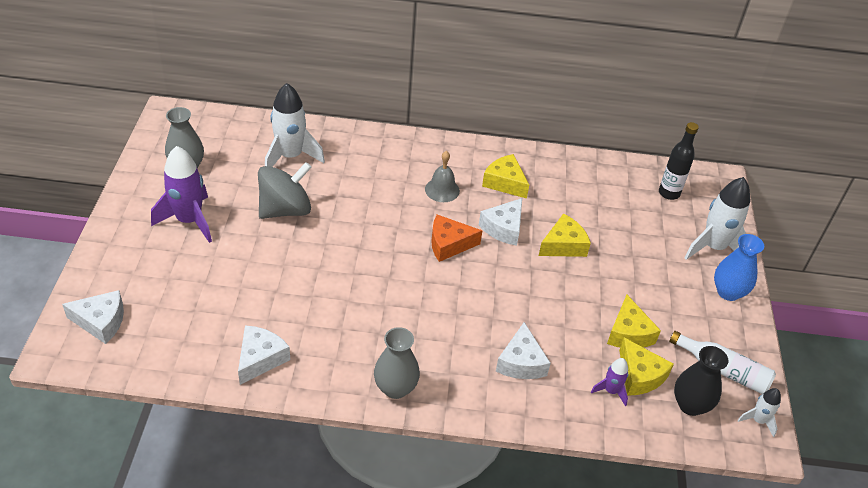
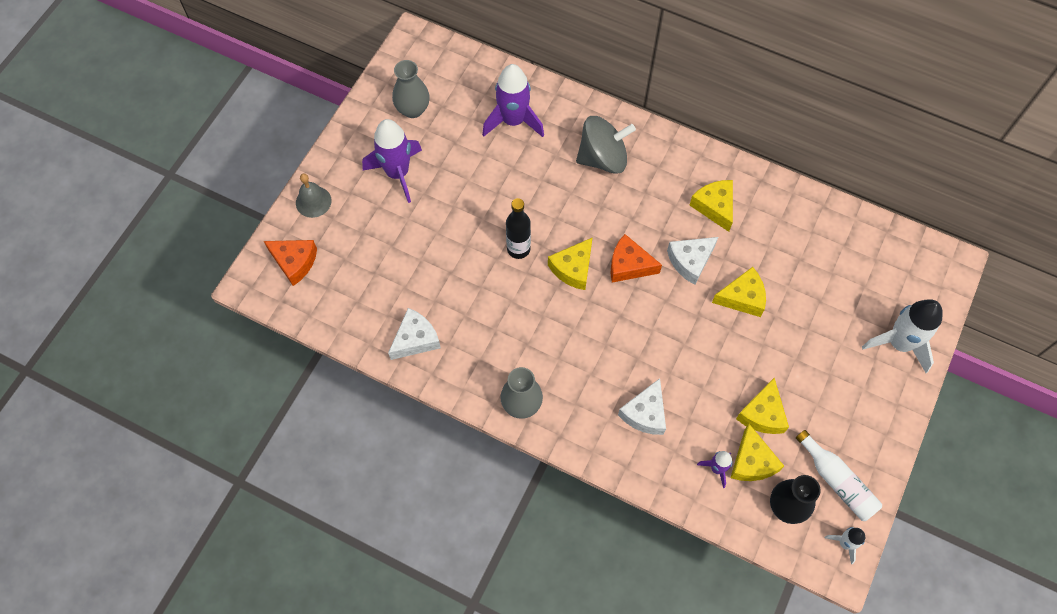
camera: 25 degrees right, 20 degrees up
white cheese [62,290,124,344] -> orange cheese [264,240,317,286]
grey spinning top [258,162,312,219] -> grey spinning top moved to [576,116,636,174]
white rocket [265,83,325,167] -> purple rocket [482,64,544,137]
grey bell [425,151,460,202] -> grey bell moved to [296,174,332,218]
black bottle [659,122,699,200] -> black bottle moved to [506,198,531,259]
blue vase [714,234,764,301] -> none
none -> yellow cheese [548,237,593,290]

